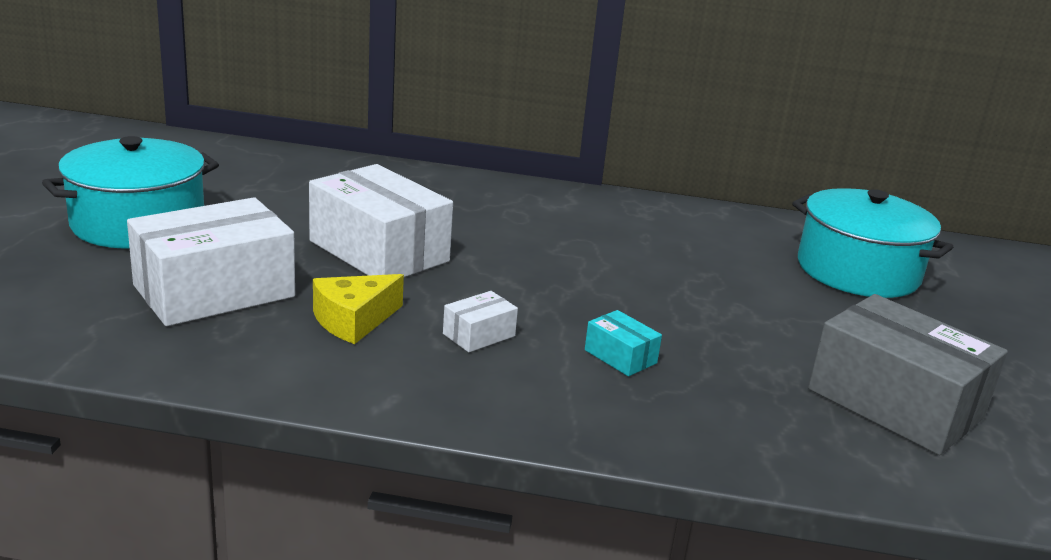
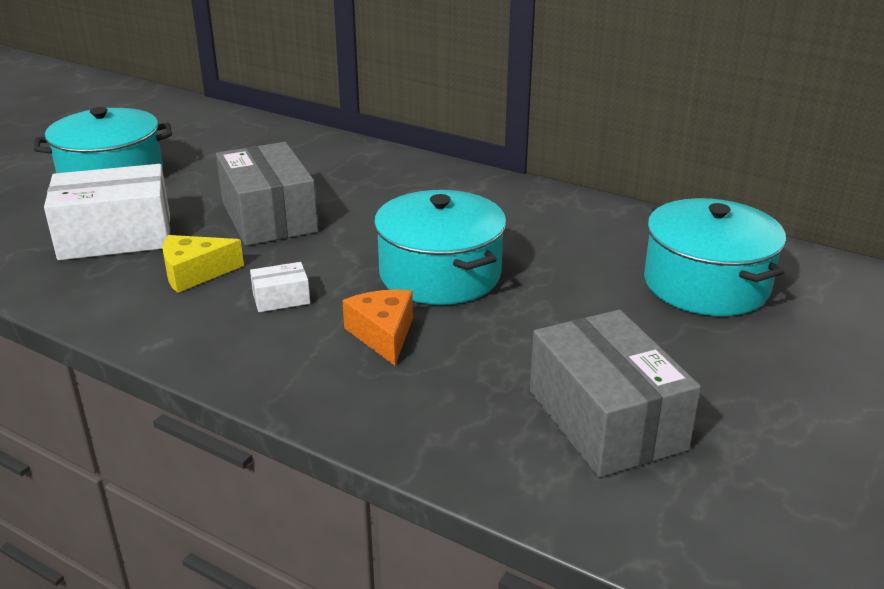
camera: 25 degrees right, 5 degrees up
white box [309,164,453,277] -> grey box [216,142,318,246]
turquoise box [585,310,662,376] -> orange cheese [342,289,413,366]
none -> turquoise pot [374,190,507,305]

